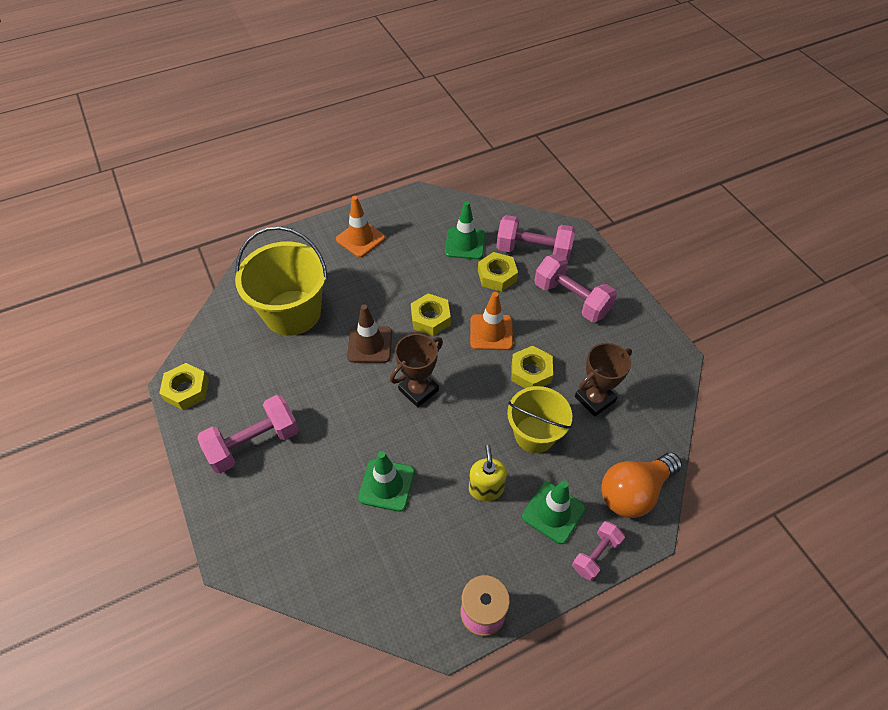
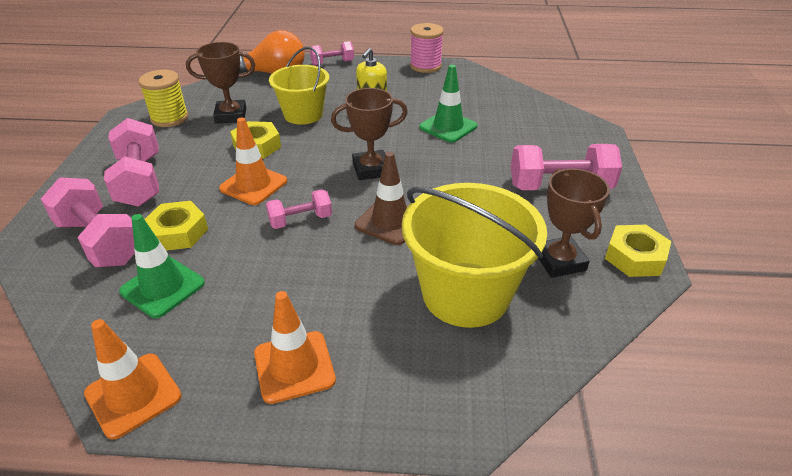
camera: 150 degrees left, 15 degrees down
yellow nut [411,293,451,336] -> pink dumbbell [266,189,332,229]
green traffic cone [522,481,586,544] -> none
none -> orange traffic cone [84,319,182,440]
none -> yellow spool [139,70,188,127]
none -> brown trophy [538,169,610,278]

